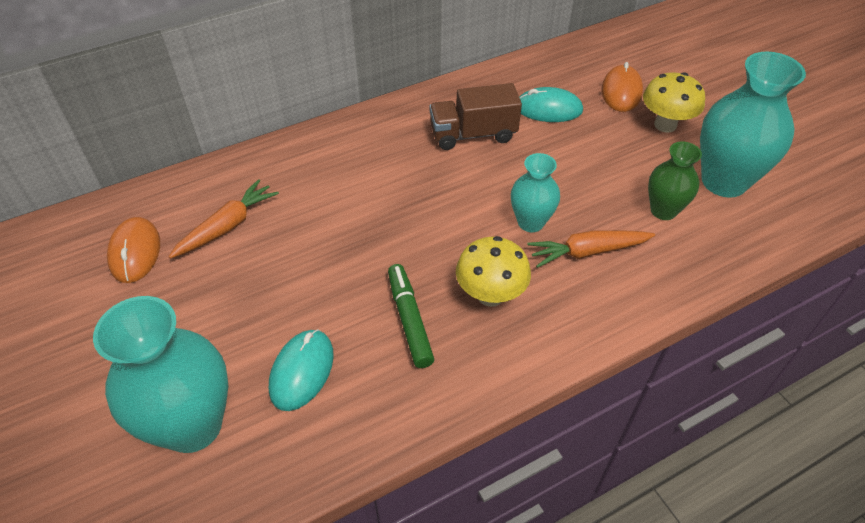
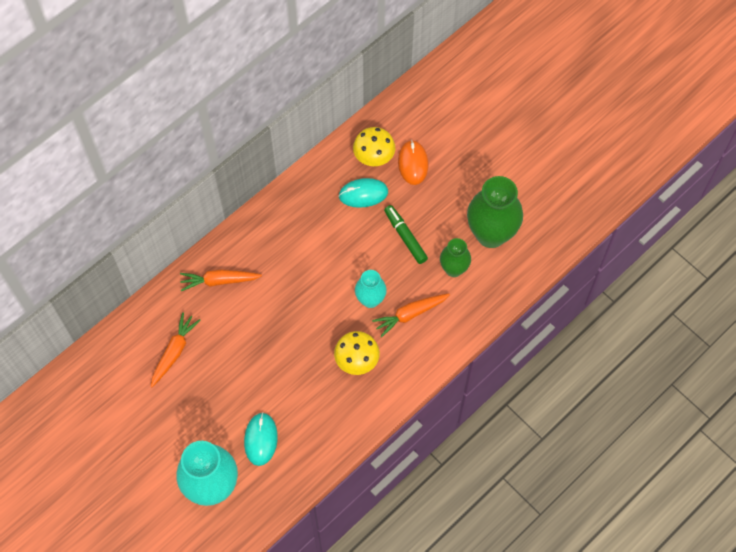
camera: 15 degrees left, 15 degrees up
orange mouse [107,217,160,283] -> none
green marker [388,264,434,368] -> green marker moved to [384,205,428,264]
brown truck [429,83,522,150] -> none
yellow mushroom [643,72,705,133] -> yellow mushroom moved to [353,127,395,166]
turquoise vase [700,52,806,198] -> green vase [467,176,523,248]
none -> orange carrot [180,270,262,291]

